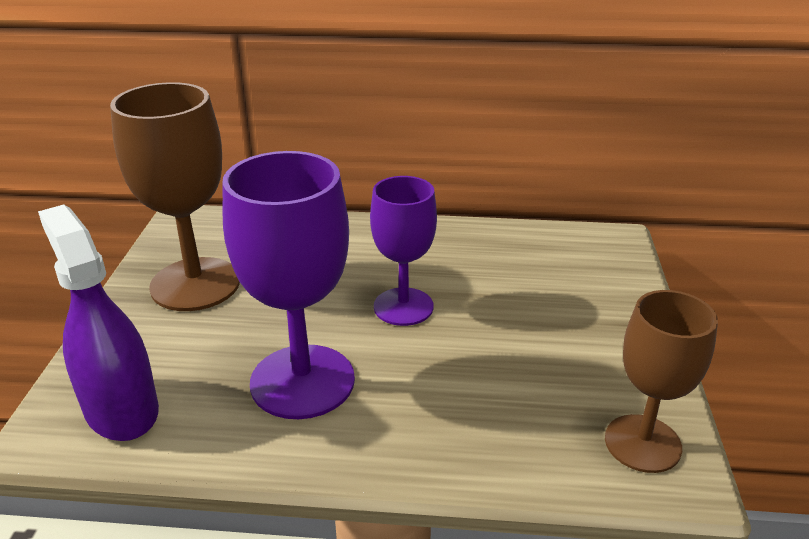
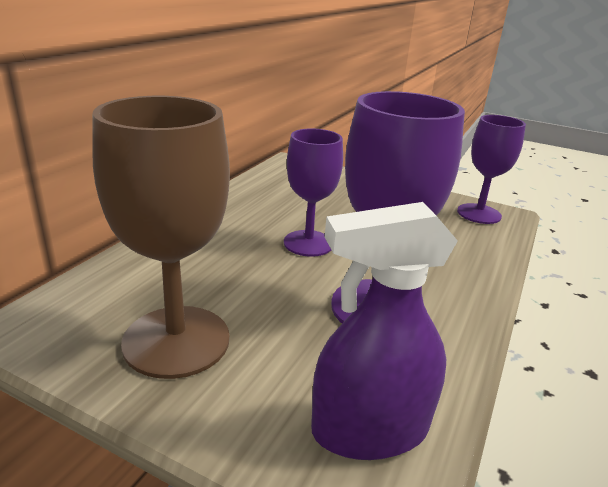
camera: 70 degrees left, 5 degrees down
brown goblet [605,290,718,473] -> purple goblet [457,115,526,224]

